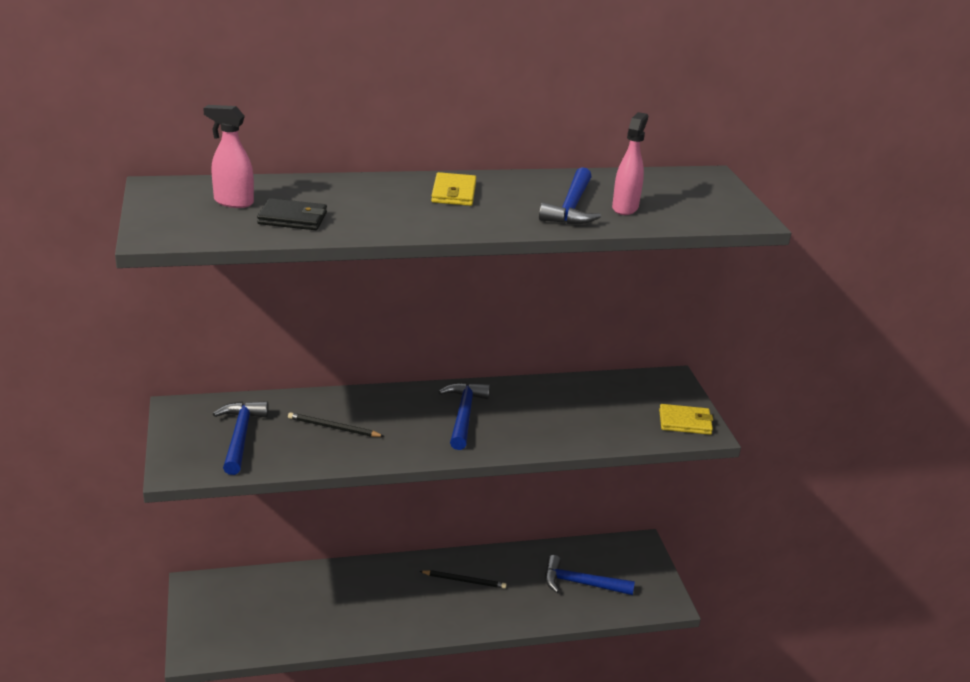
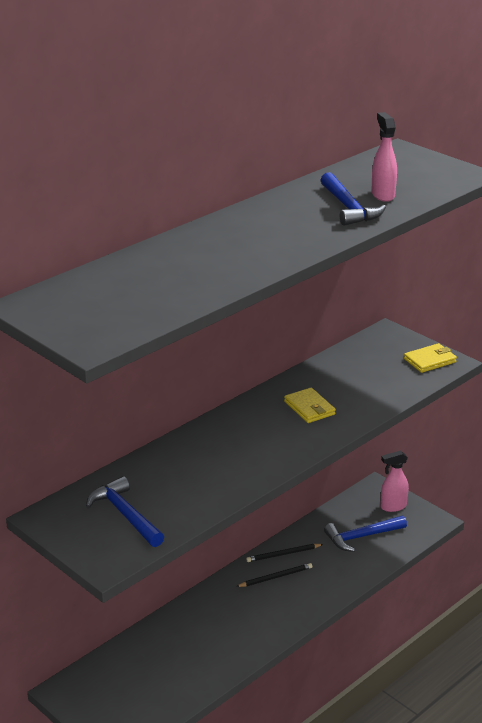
camera: 30 degrees left, 0 degrees up
pink spray bottle [203,105,254,208] -> pink spray bottle moved to [380,451,409,512]
black wallet [257,198,327,230] -> none
black pencil [288,412,384,437] -> black pencil moved to [246,544,323,562]
yellow wallet [431,172,476,206] -> yellow wallet moved to [284,388,336,423]
blue hammer [438,382,490,450] -> none

